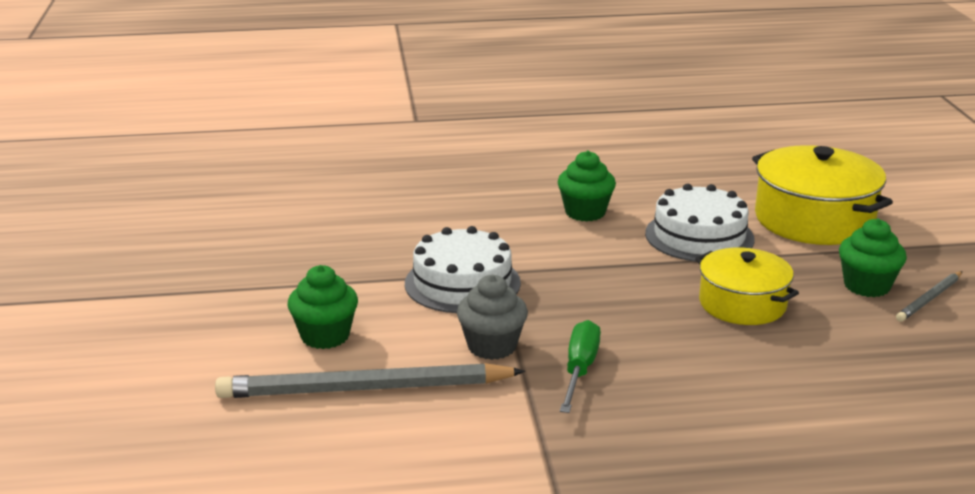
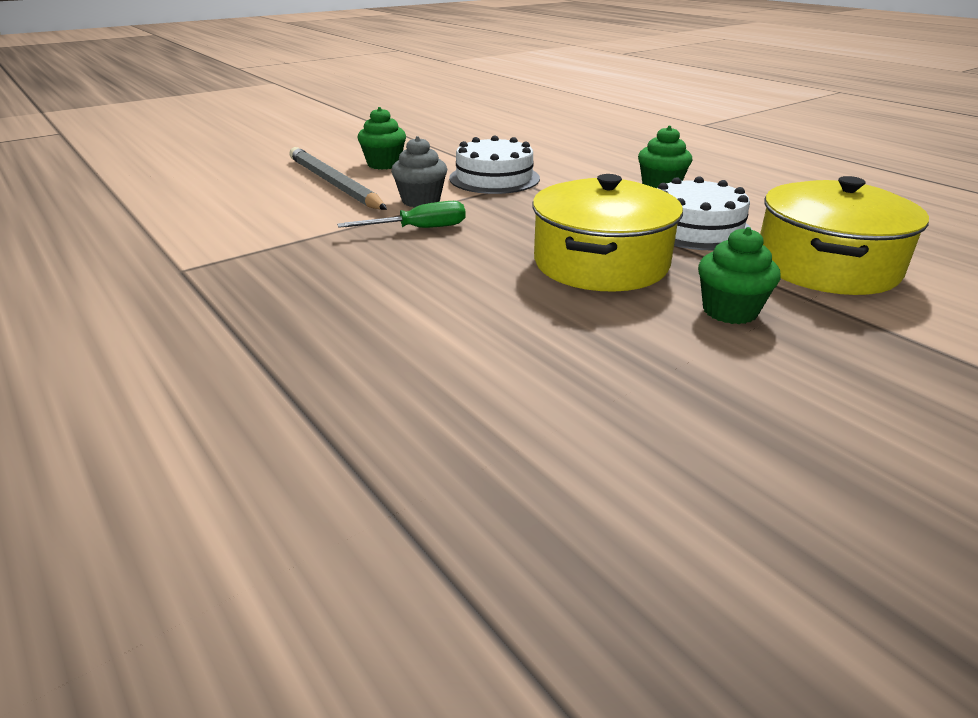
camera: 60 degrees right, 5 degrees up
yellow pot [695,248,799,325] -> yellow pot [532,174,683,292], size x1.54
grey pencil [896,271,962,322] -> none

